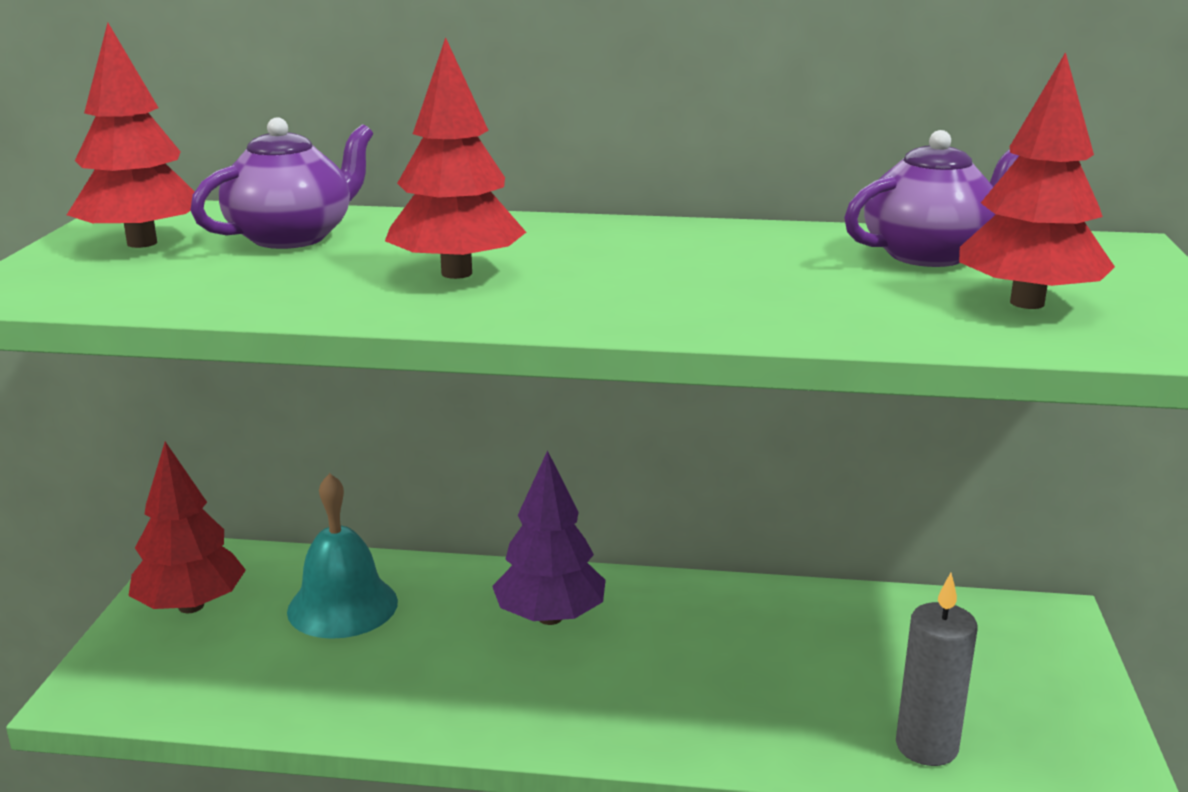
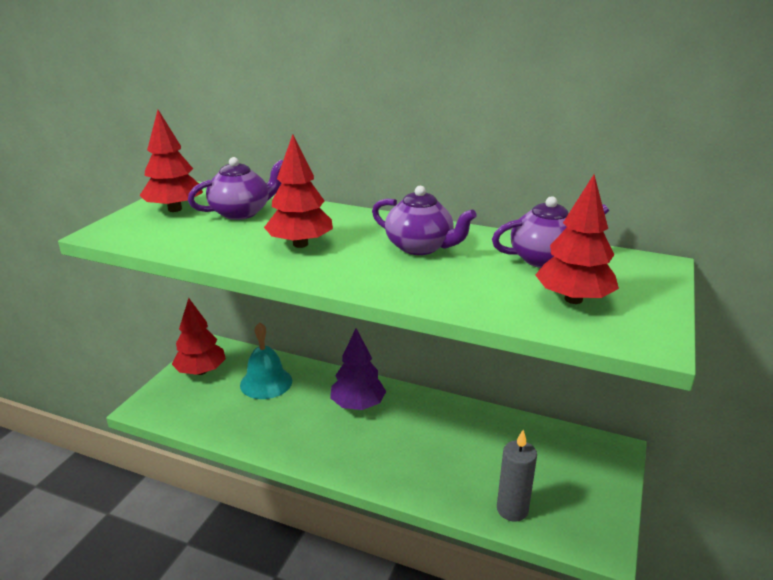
camera: 15 degrees right, 5 degrees up
none -> purple teapot [372,186,477,255]

